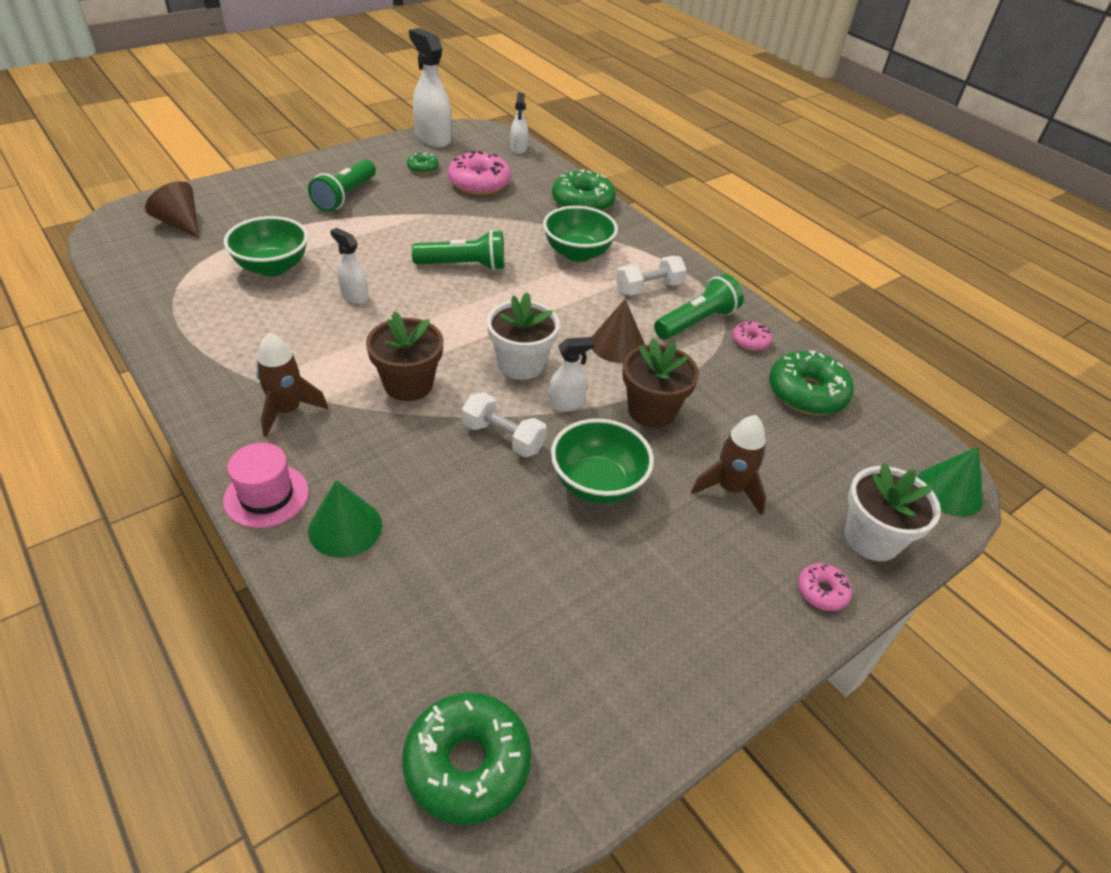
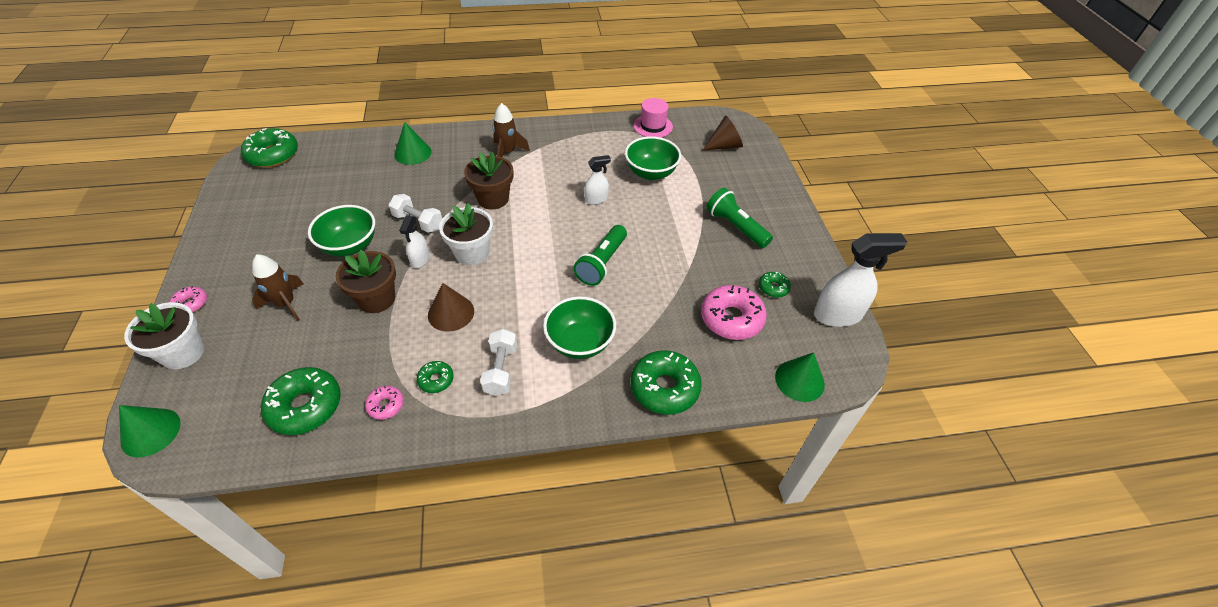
camera: 120 degrees right, 5 degrees up
pink hat [223,443,309,528] -> pink hat moved to [633,98,673,138]
white dumbbell [462,392,547,457] -> white dumbbell turned 60 degrees clockwise [389,194,442,233]
white spray bottle [510,93,528,154] -> green cone [775,352,825,402]
green flashlight [654,274,744,339] -> green donut [417,361,454,393]

